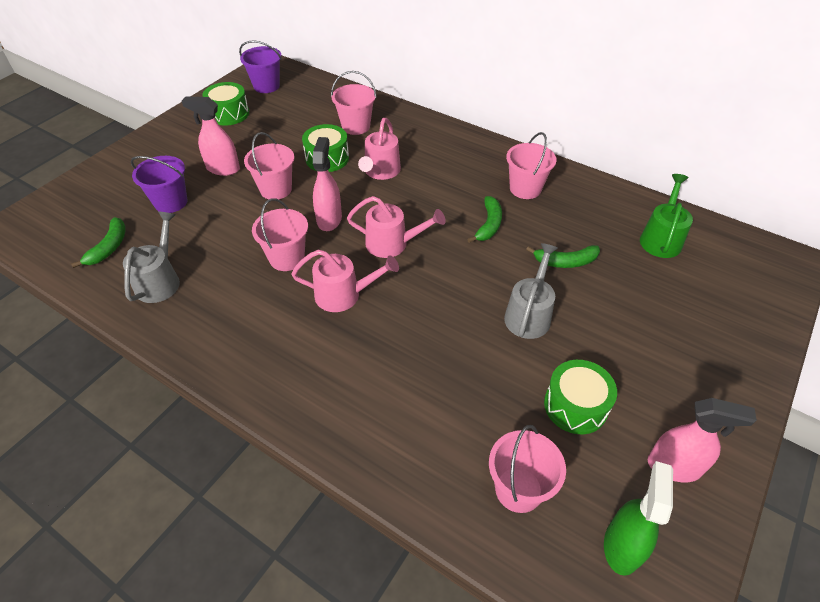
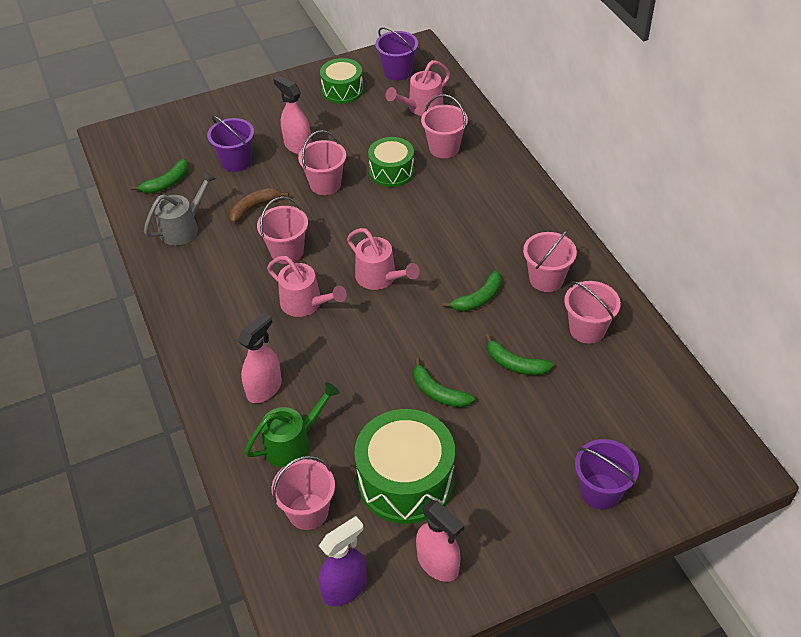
camera: 35 degrees right, 0 degrees up
pink spray bottle [313,137,342,231] -> pink spray bottle moved to [238,313,282,403]
pink watering can [358,118,401,180] -> pink watering can moved to [385,60,450,116]
grey watering can [504,243,558,339] -> green banana [414,358,475,408]
green drum [544,360,617,434] -> green drum [355,409,455,524], size x1.66
green spray bottle [604,461,673,576] -> purple spray bottle [319,516,367,606]
green watering can [640,174,693,258] -> green watering can moved to [245,382,340,467]
none -> brown banana [229,188,289,223]
none -> pink bucket [564,281,621,344]
none -> purple bucket [575,439,639,510]

